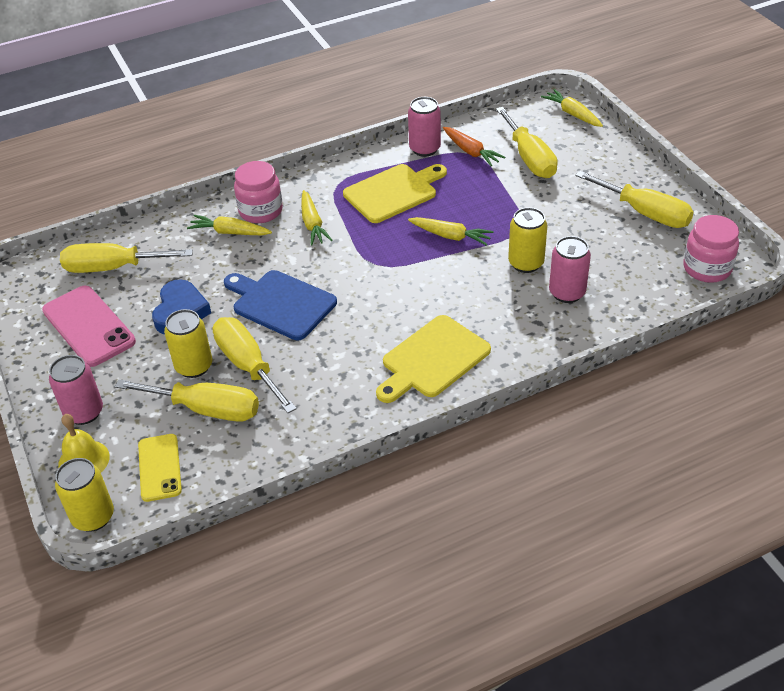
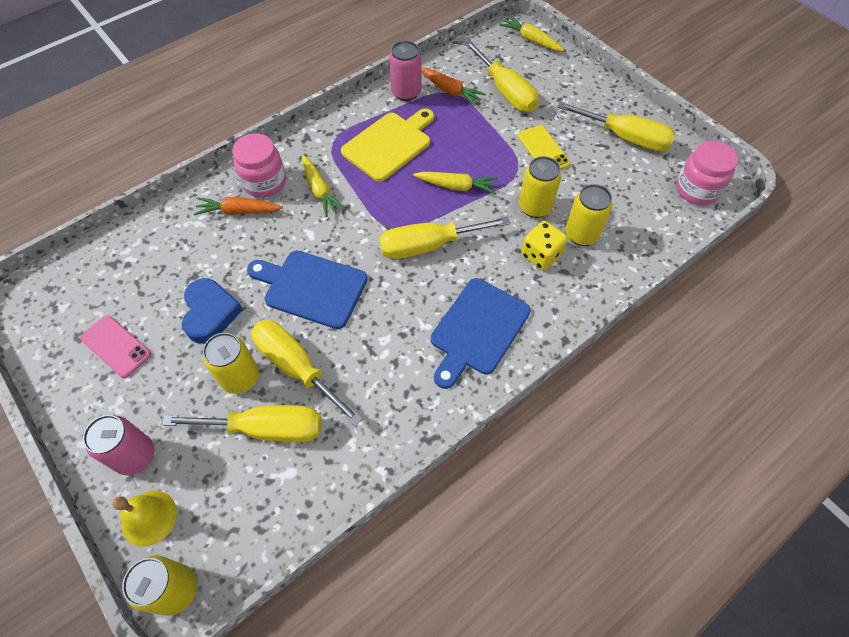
camera: 15 degrees left, 15 degrees up
pink phone [42,286,136,367] -> pink phone [80,315,151,378], size x0.64
yellow screwdriver [60,243,193,273] -> yellow screwdriver moved to [379,217,510,259]
yellow phone [138,434,182,502] -> yellow phone moved to [518,125,570,170]
yellow carrot [187,215,272,235] -> orange carrot [194,197,283,215]
yellow cutting board [376,315,491,403] -> blue cutting board [431,278,531,389]
pink can [549,236,591,303] -> yellow can [565,184,612,246]
none -> yellow dice [521,221,567,270]

